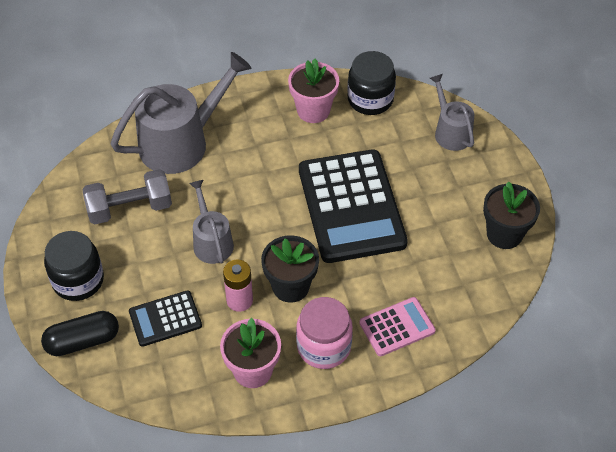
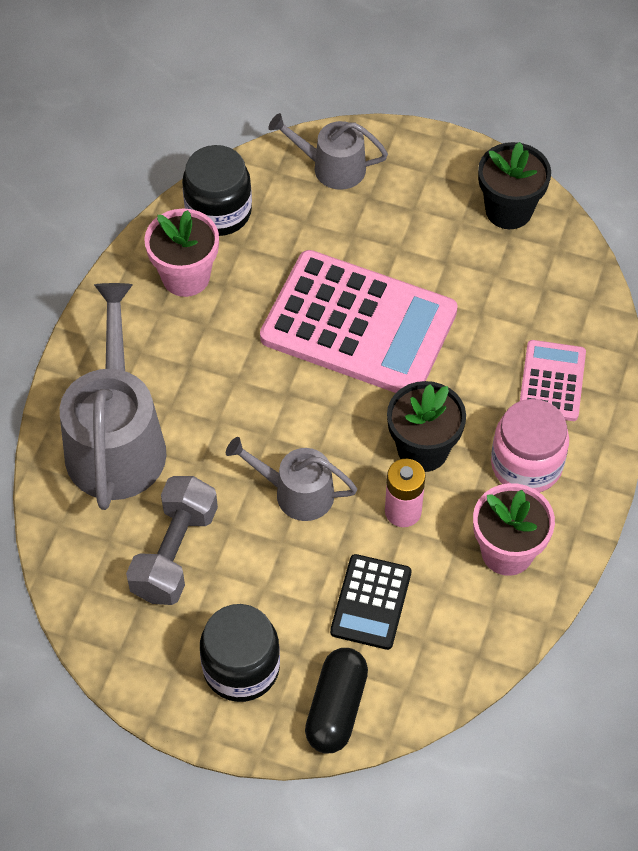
camera: 55 degrees left, 5 degrees up
black calculator [299,149,408,263] -> pink calculator [260,250,458,393]

